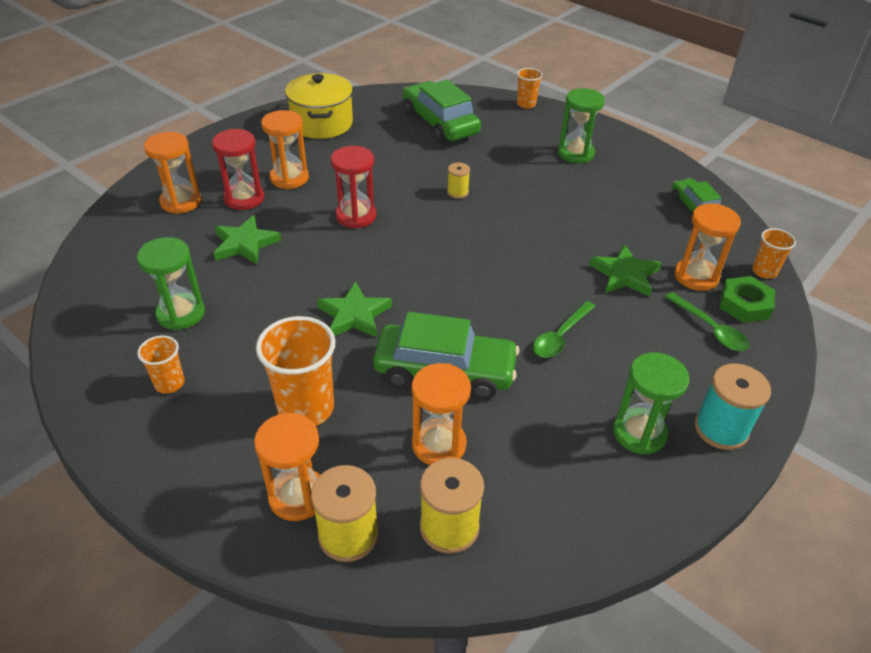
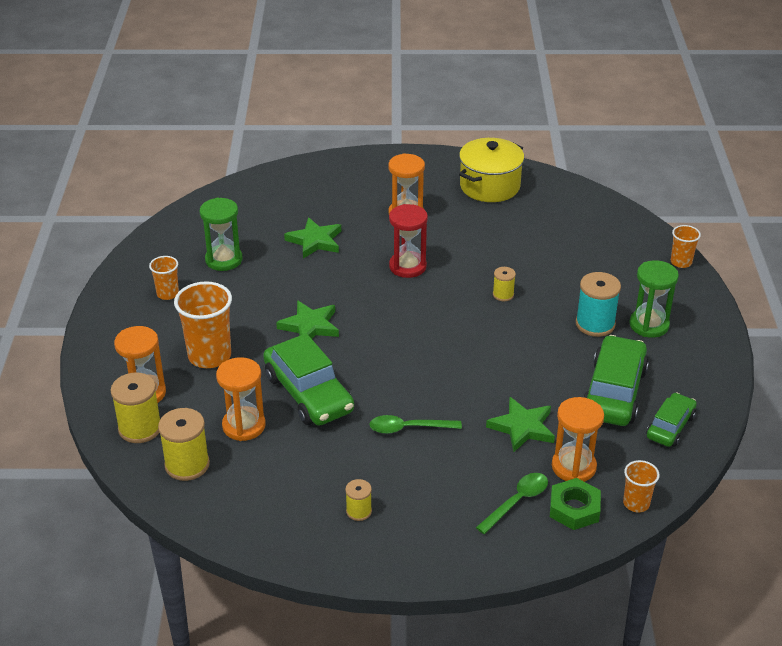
camera: 50 degrees right, 5 degrees down
orange hourglass [144,132,201,214] -> none
red hourglass [212,129,264,210] -> none
green car [403,79,481,143] -> green car moved to [583,335,649,426]
green hourglass [613,352,689,455] -> yellow spool [345,479,372,521]
green spoon [665,292,749,351] -> green spoon turned 150 degrees counterclockwise [476,473,548,534]
turquoise spool [695,363,771,450] -> turquoise spool moved to [576,272,621,337]

